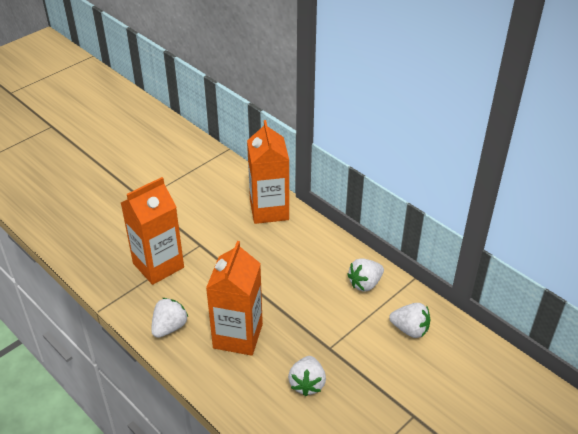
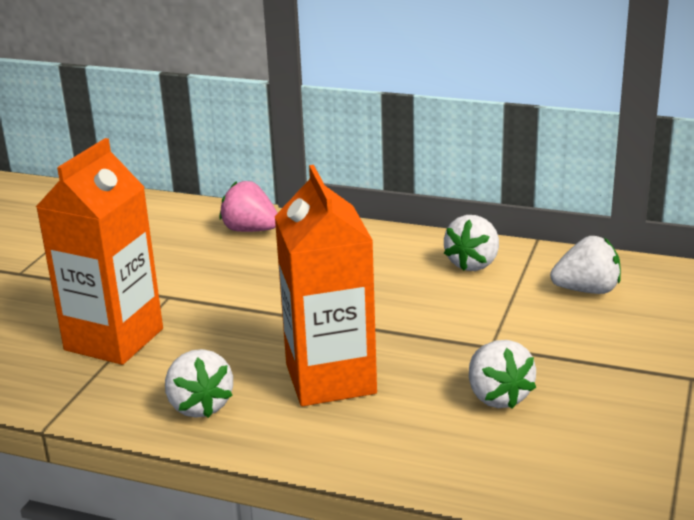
camera: 25 degrees left, 15 degrees down
white strawberry [151,298,188,338] -> white strawberry turned 150 degrees clockwise [165,349,233,418]
orange carton [247,120,289,224] -> pink strawberry [219,181,277,232]

